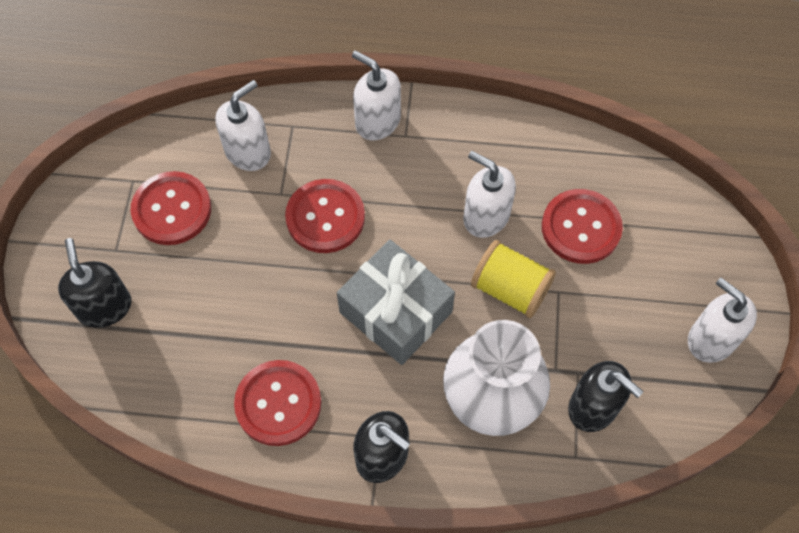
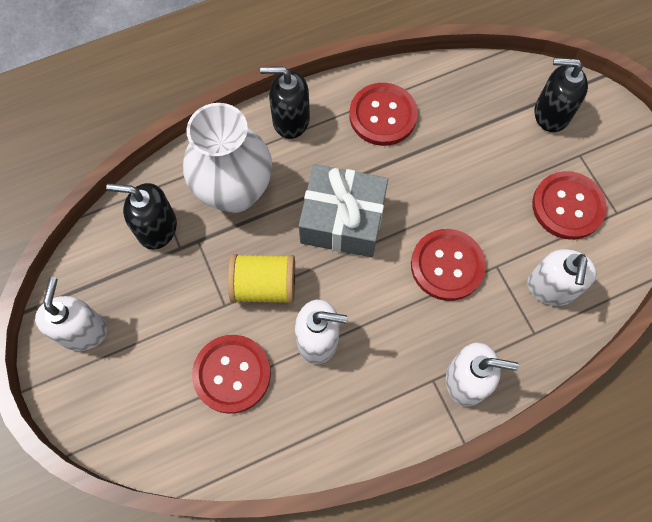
camera: 150 degrees right, 5 degrees up
black soap dispenser [58,238,132,328] -> black soap dispenser turned 150 degrees clockwise [535,58,588,132]
white soap dispenser [688,278,757,363] -> white soap dispenser turned 105 degrees counterclockwise [35,277,107,351]

